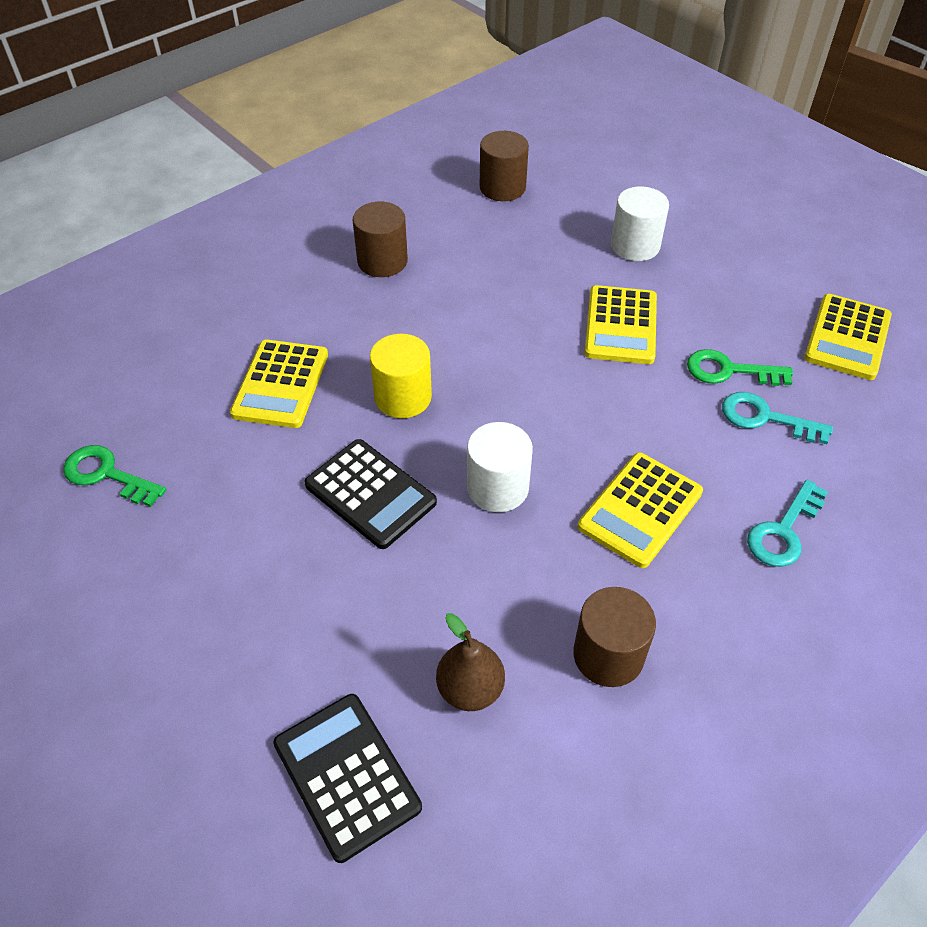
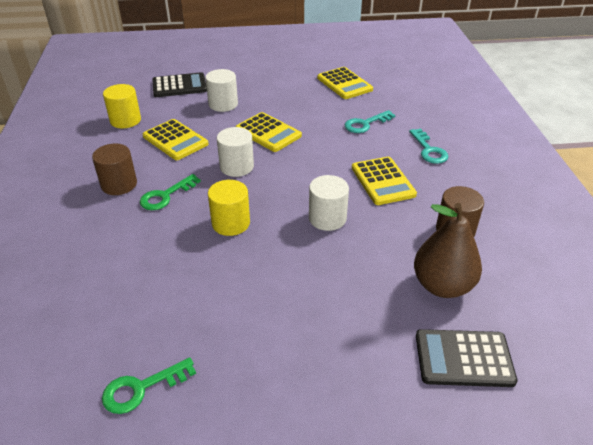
camera: 55 degrees left, 10 degrees down
yellow calculator [230,340,328,428] -> yellow calculator moved to [143,119,209,160]
black calculator [304,439,437,549] -> black calculator moved to [152,72,207,97]
brown pear [436,613,505,711] -> brown pear [414,203,482,298], size x1.59
brown cylinder [480,131,529,201] -> yellow cylinder [103,84,141,128]
green key [687,349,793,386] -> green key moved to [140,174,201,210]
none -> white cylinder [217,127,254,177]

